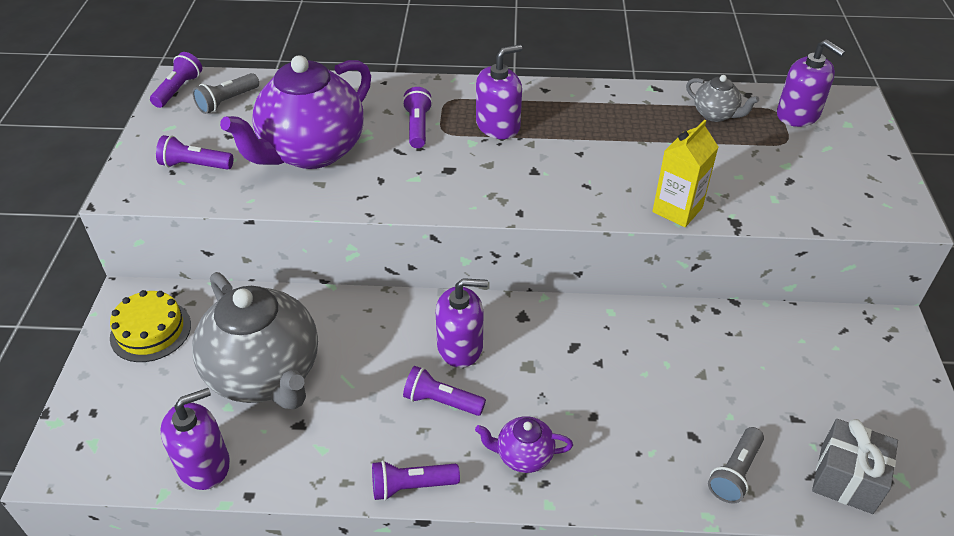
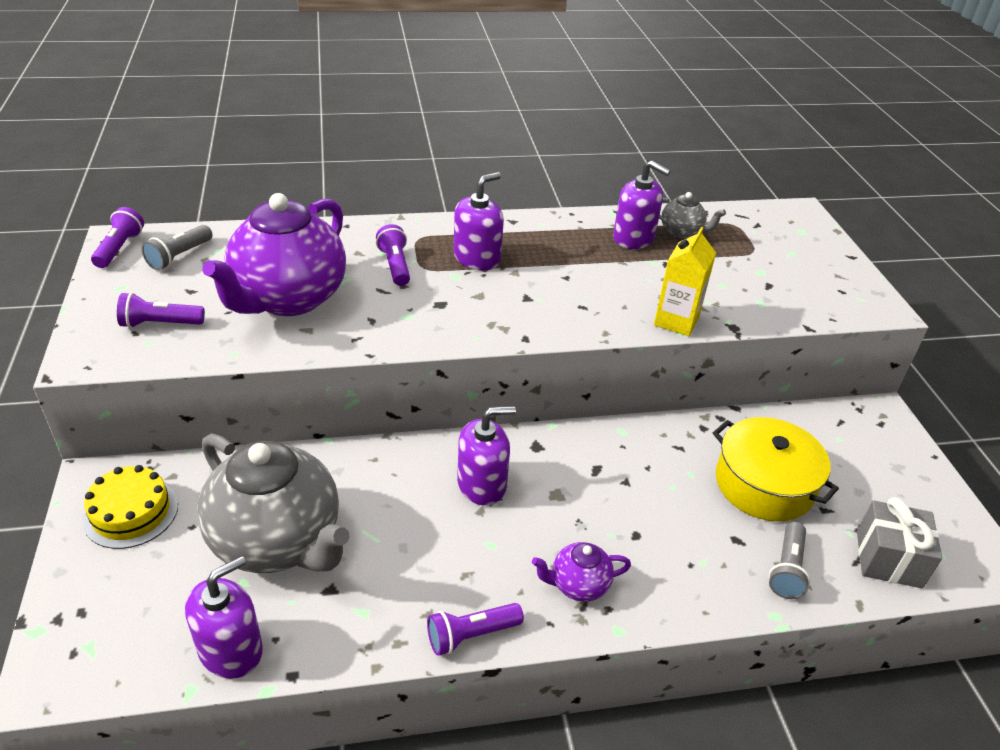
camera: 15 degrees left, 5 degrees down
purple flashlight [403,366,486,416] -> none
purple soap dispenser [777,40,845,127] -> purple soap dispenser moved to [613,161,671,249]
none -> yellow pot [713,417,839,522]

